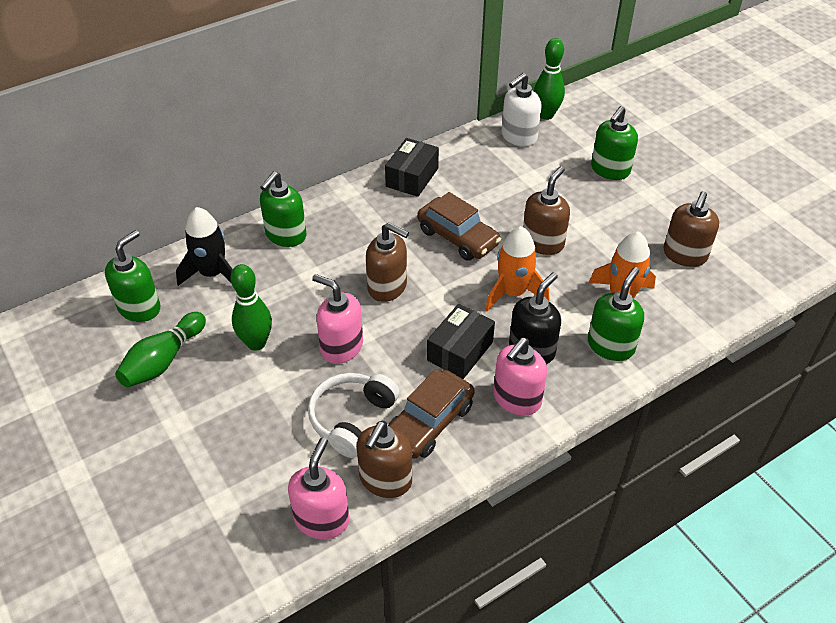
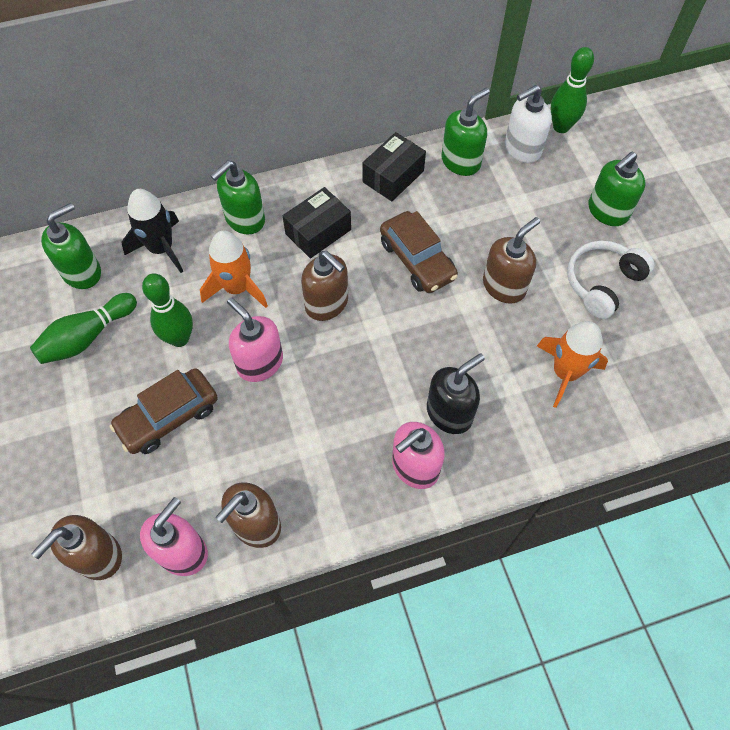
camera: 15 degrees right, 15 degrees up
white headphones [308,373,400,458] -> white headphones moved to [567,241,654,319]
brown car [388,369,475,459] -> brown car moved to [109,368,218,454]
black box [427,304,495,379] -> black box moved to [283,187,351,258]
orange rocket [485,226,550,311] -> orange rocket moved to [200,231,268,308]
green soap dispenser [588,267,644,361] -> green soap dispenser moved to [441,88,490,176]
brown soap dispenser [663,191,719,267] -> brown soap dispenser moved to [31,515,122,580]

